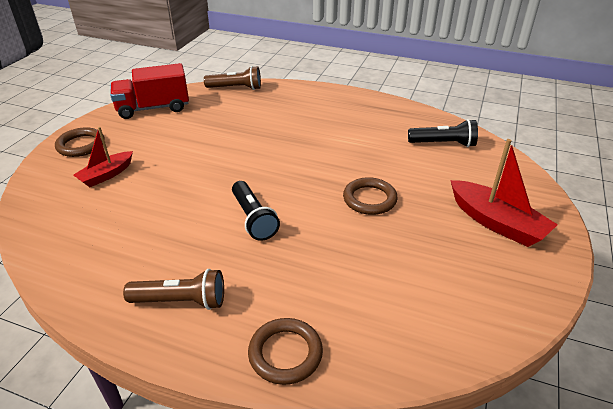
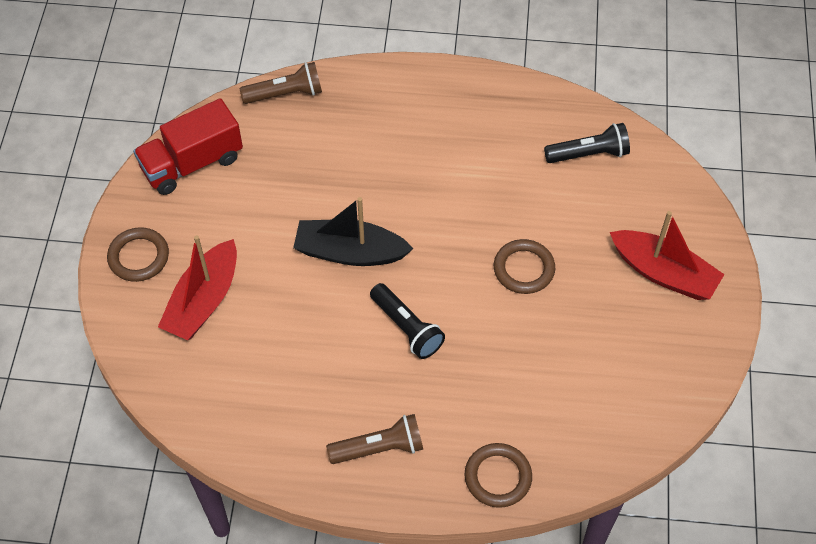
camera: 15 degrees left, 20 degrees up
red boat [73,127,133,187] -> red boat [158,235,237,340], size x1.57
none -> black boat [293,197,413,266]

